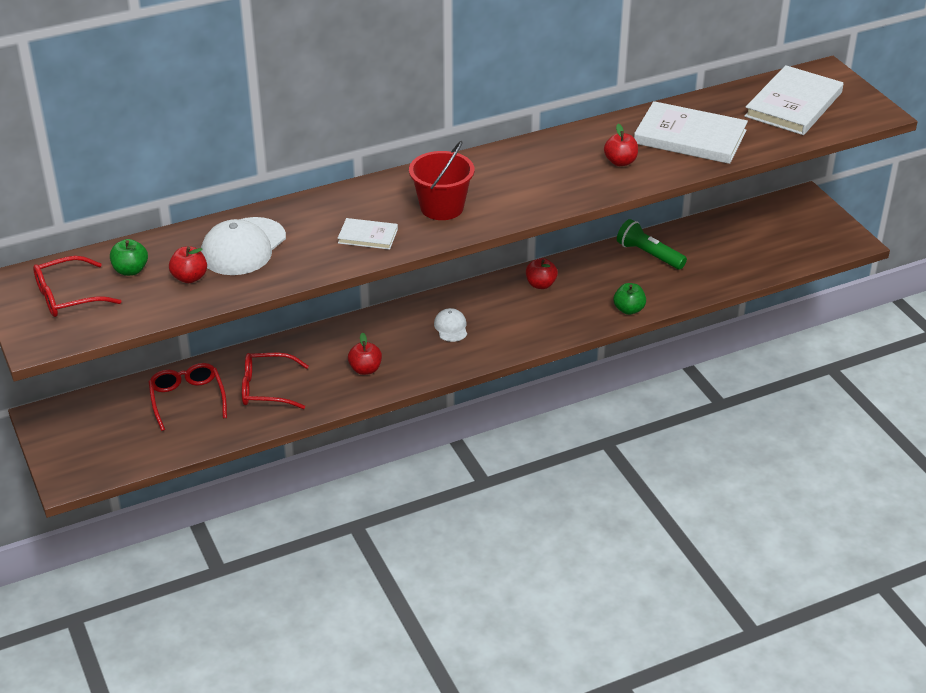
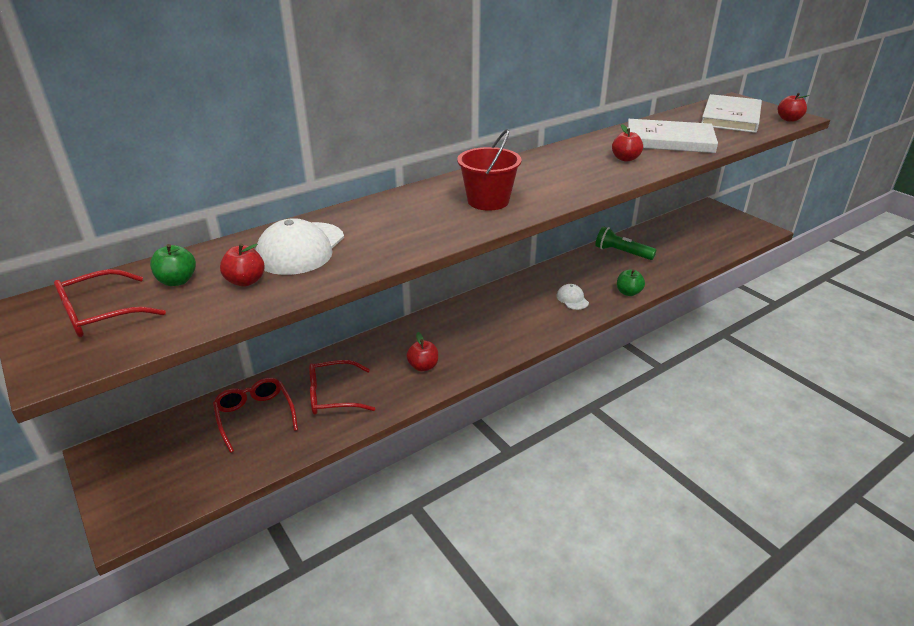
camera: 10 degrees left, 5 degrees down
white book [337,218,398,250] -> none
white cap [434,308,467,342] -> white cap moved to [556,284,589,310]
red apple [526,258,558,289] -> red apple moved to [778,93,809,122]

